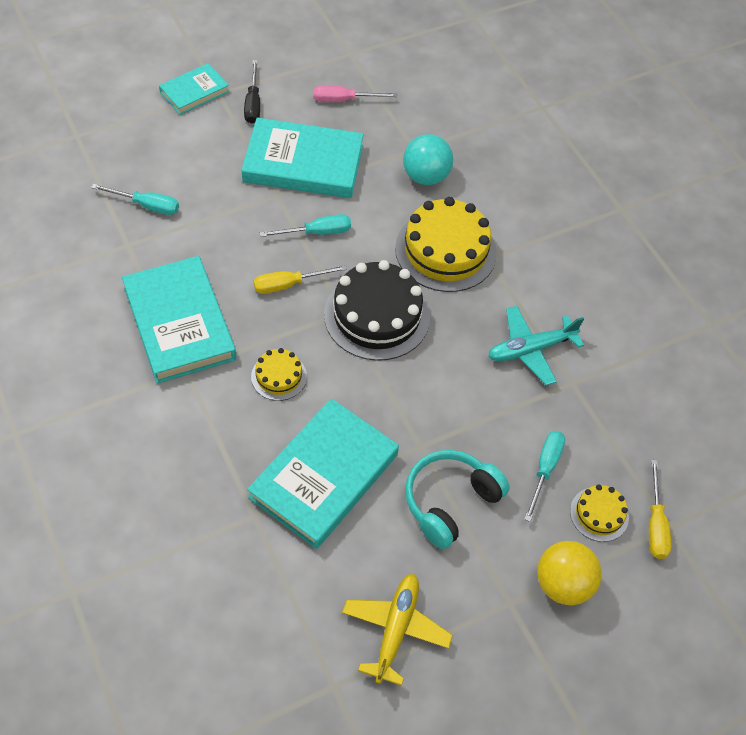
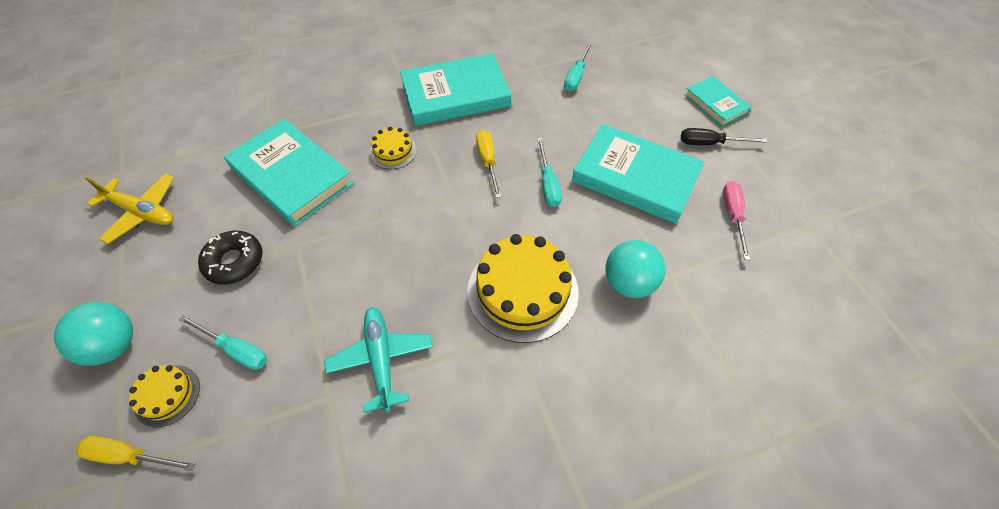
camera: 100 degrees right, 0 degrees up
turquoise book [241,118,364,198] -> turquoise book turned 75 degrees counterclockwise [572,124,705,224]
black cake [324,260,430,361] -> none
turquoise headphones [405,450,510,549] -> black donut [198,231,262,285]
yellow ball [537,541,602,605] -> turquoise ball [54,302,133,366]

